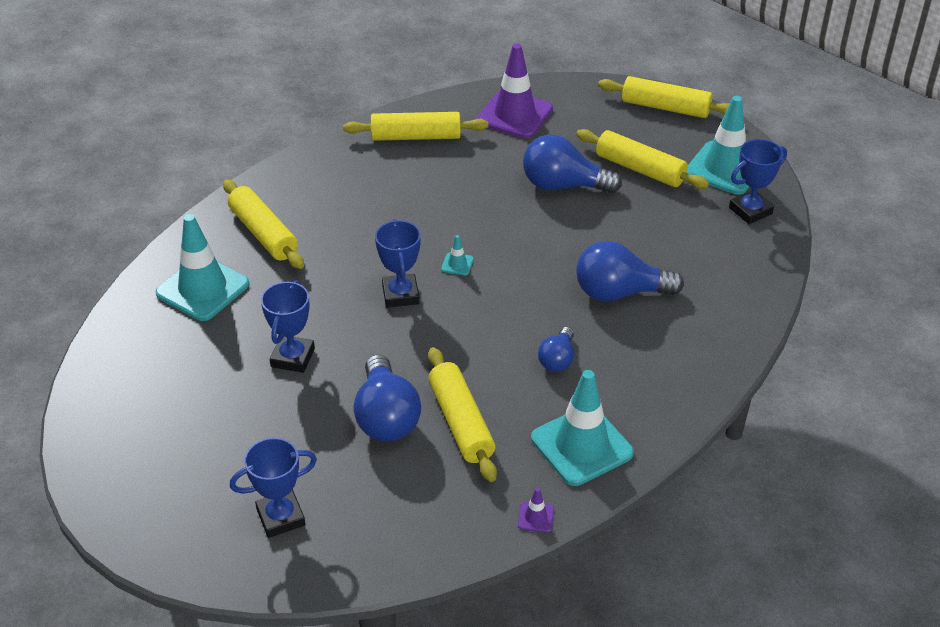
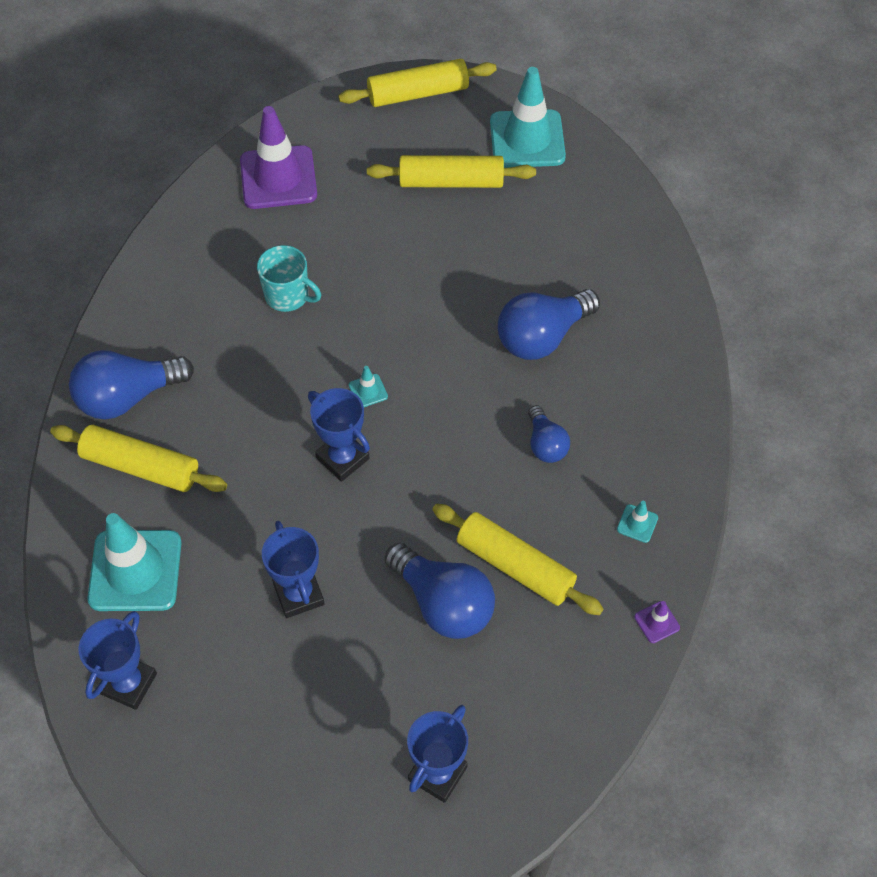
camera: 35 degrees left, 15 degrees up
yellow rolling pin [343,112,489,141] -> none
blue light bulb [523,134,622,194] -> blue light bulb moved to [69,350,194,419]
turquoise traffic cone [531,370,634,486] -> turquoise traffic cone [617,501,658,543], size x0.41
blue trophy [729,139,787,224] -> blue trophy moved to [79,611,157,710]
none -> turquoise mug [257,245,321,312]

